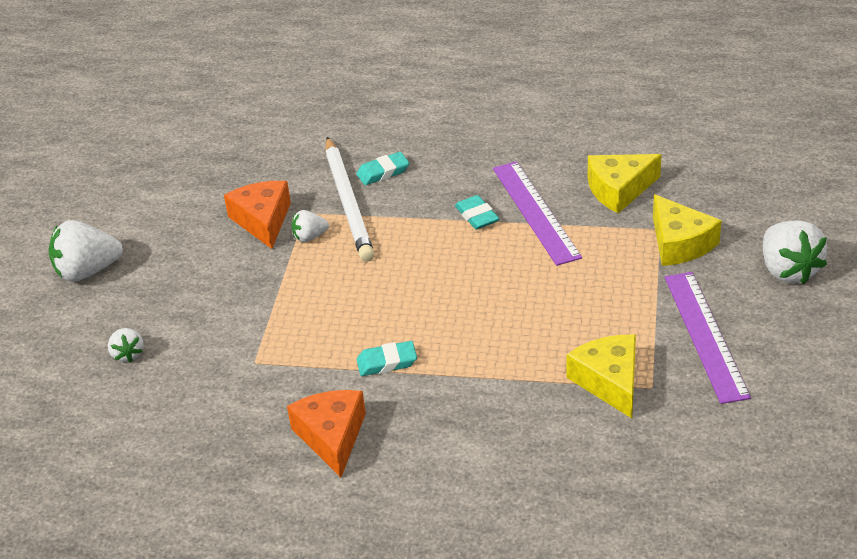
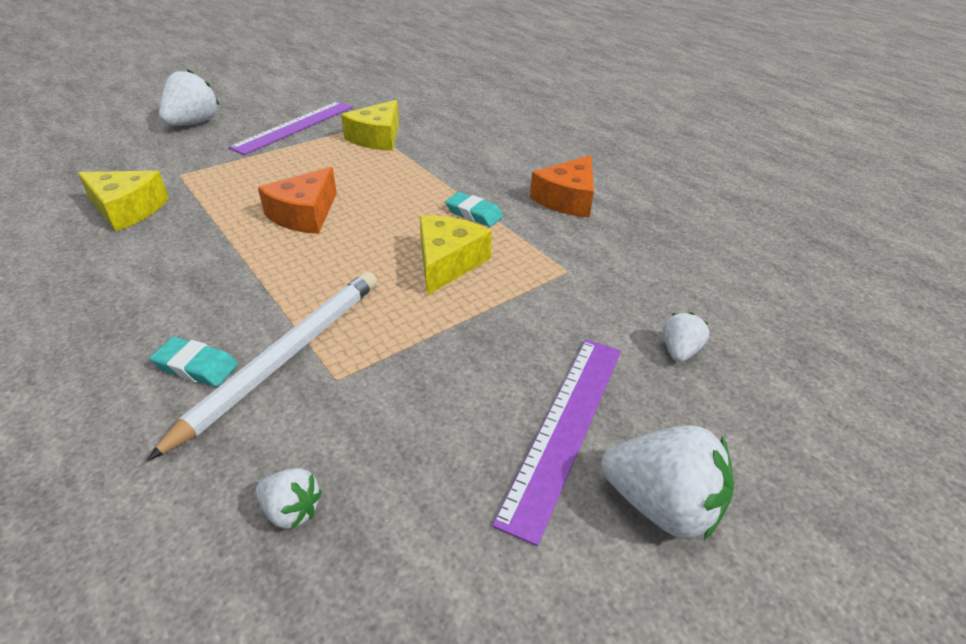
camera: 140 degrees left, 0 degrees up
orange cheese [224,181,291,249] -> orange cheese moved to [258,167,337,234]
white strawberry [292,210,329,242] -> white strawberry moved to [256,468,322,530]
turquoise eraser [455,195,499,229] -> none
purple ruler [493,161,582,266] -> purple ruler moved to [492,339,621,546]
yellow cheese [653,194,722,266] -> yellow cheese moved to [420,216,492,295]

